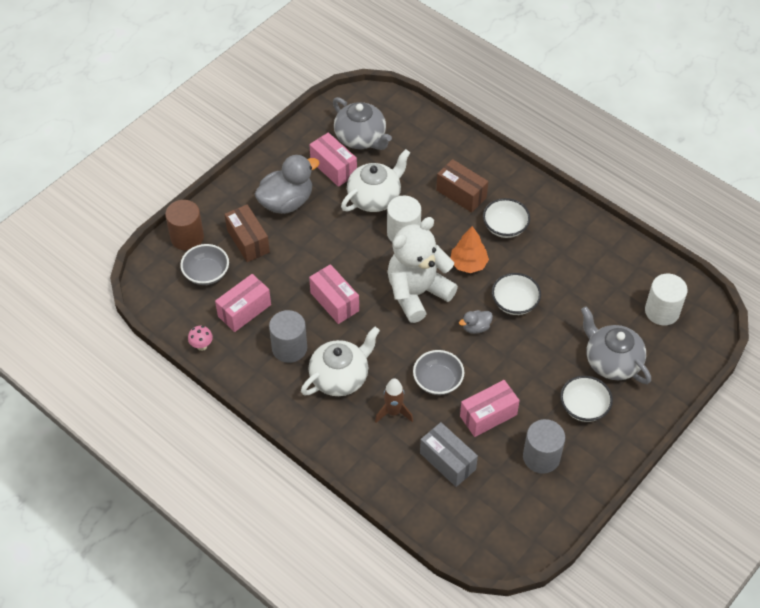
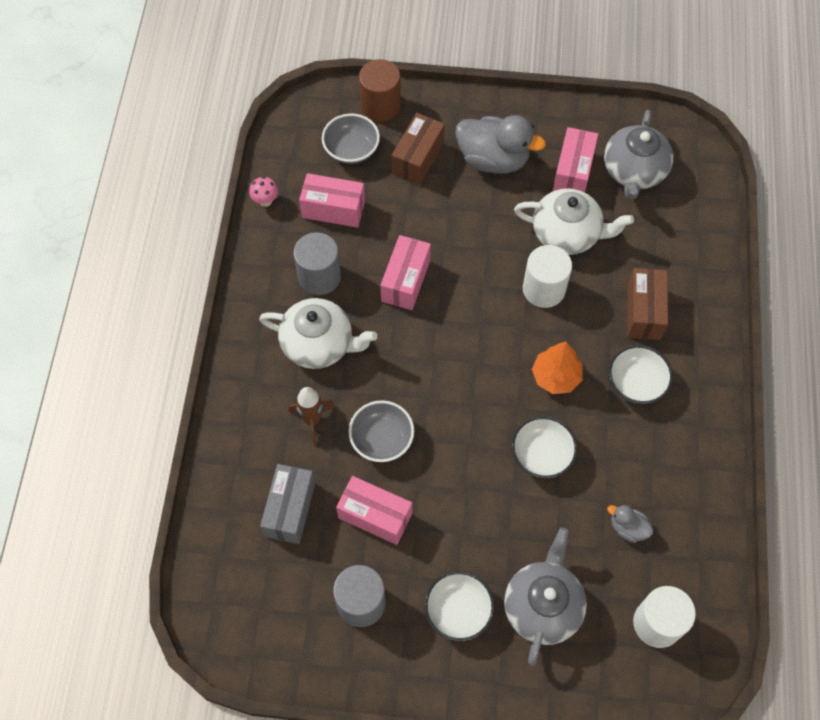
camera: 55 degrees right, 10 degrees up
white teddy bear [387,217,458,323] -> none
grey duck [459,310,493,334] -> grey duck moved to [607,505,653,543]

